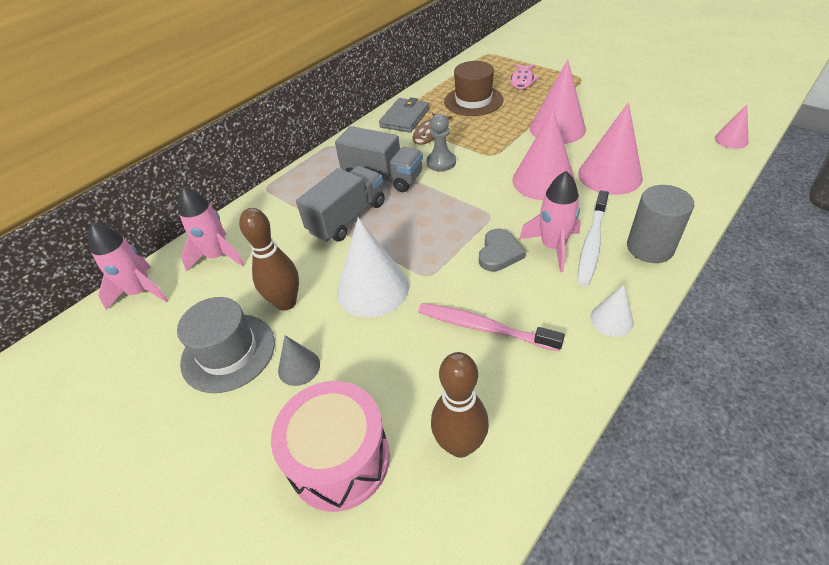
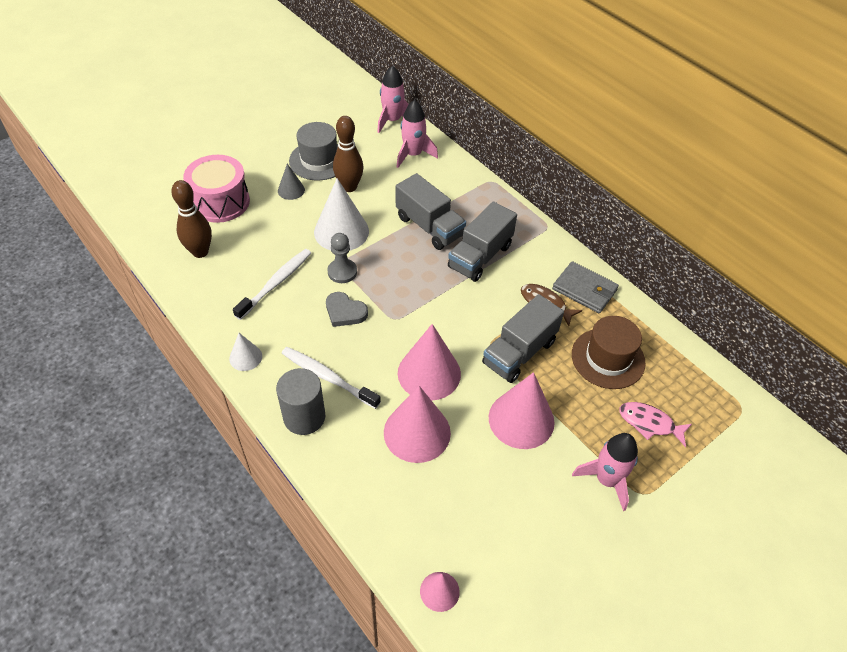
camera: 95 degrees right, 5 degrees up
pink toothbrush [418,303,565,352] -> white toothbrush [233,249,311,320]
grey pawn [427,114,456,171] -> grey pawn moved to [327,233,357,283]
pink rocket [519,171,581,272] -> pink rocket moved to [572,433,638,511]
none -> grey truck [482,294,564,383]

